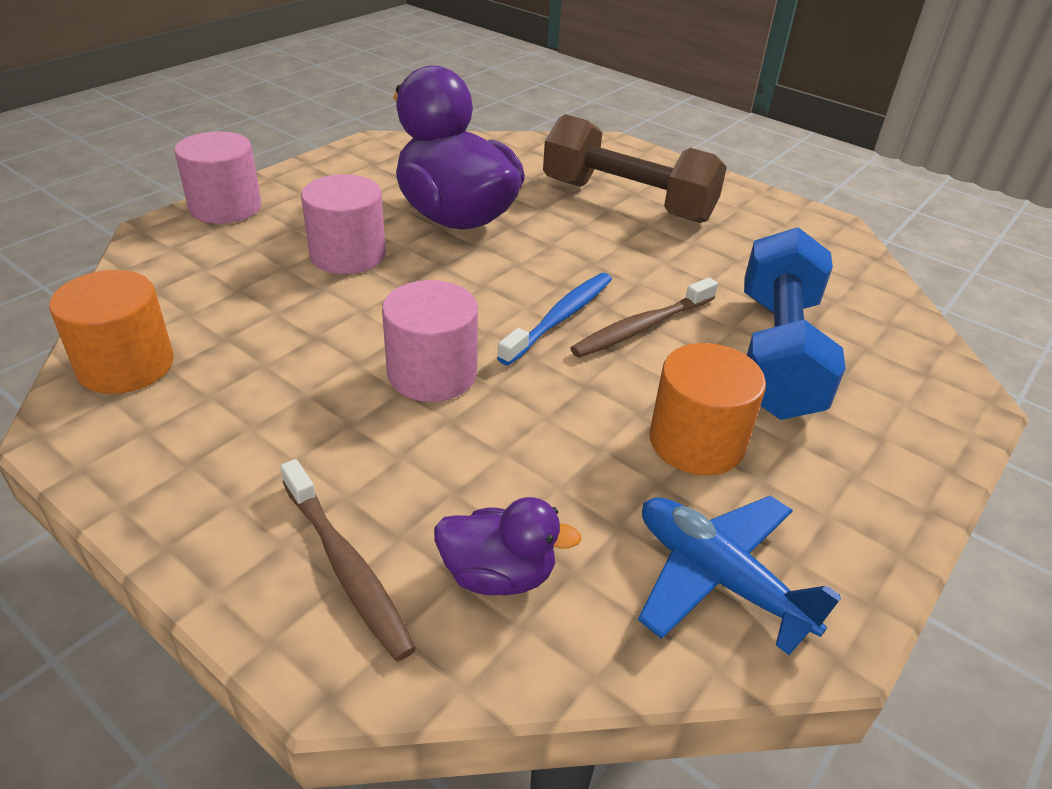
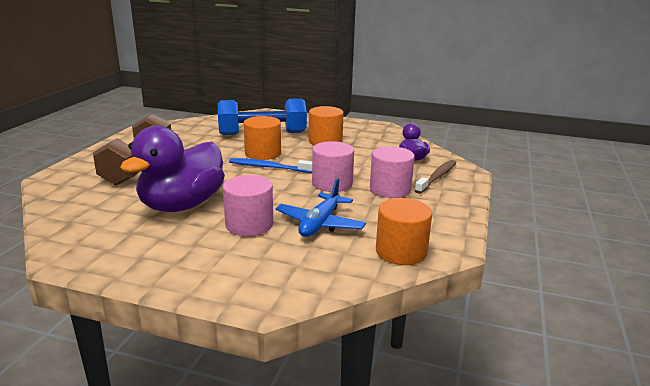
camera: 110 degrees left, 15 degrees down
pink cylinder [174,131,261,224] -> pink cylinder moved to [370,146,415,198]
brown toothbrush [570,277,718,358] -> orange cylinder [244,116,281,160]
blue plane [638,496,842,655] -> blue plane moved to [275,178,366,237]

